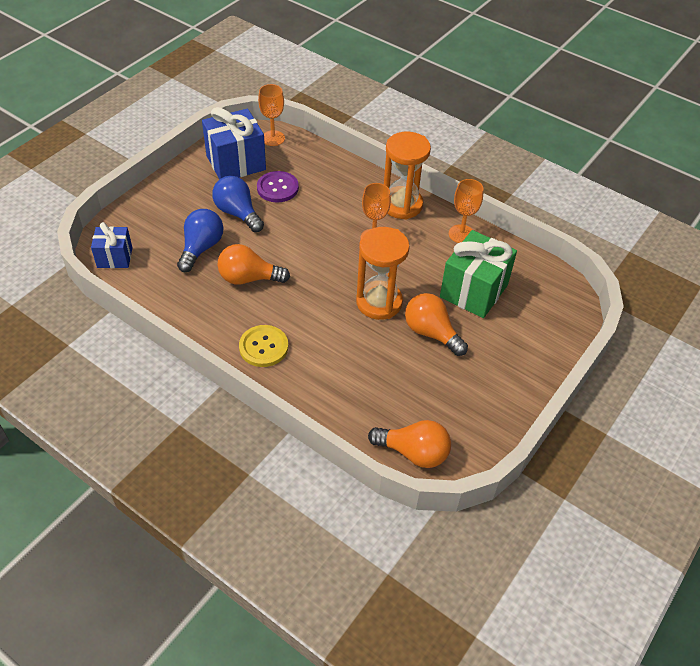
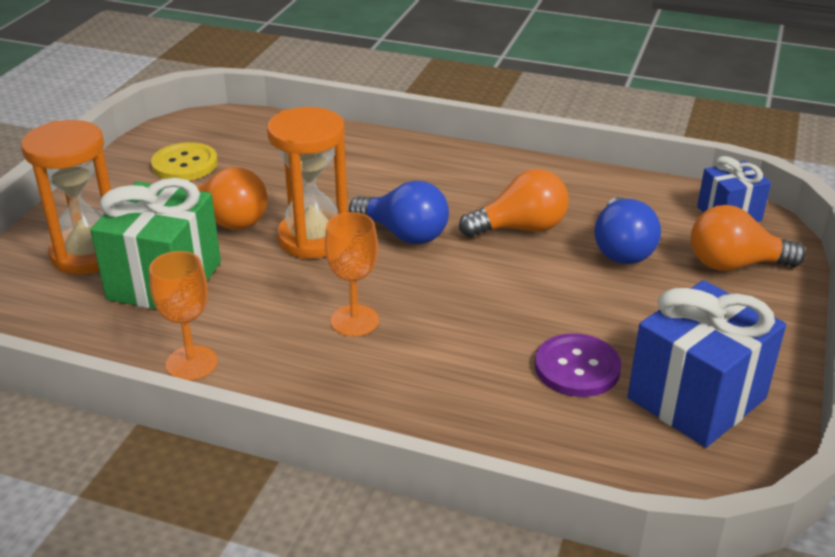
camera: 165 degrees right, 15 degrees down
blue light bulb [212,176,264,232] -> blue light bulb moved to [349,180,449,244]
yellow button [239,325,288,367] -> yellow button moved to [151,142,218,181]
orange goblet [258,84,285,146] -> none
orange light bulb [368,420,451,468] -> orange light bulb moved to [691,205,806,271]
orange hourglass [384,132,431,219] -> orange hourglass moved to [21,120,111,274]

